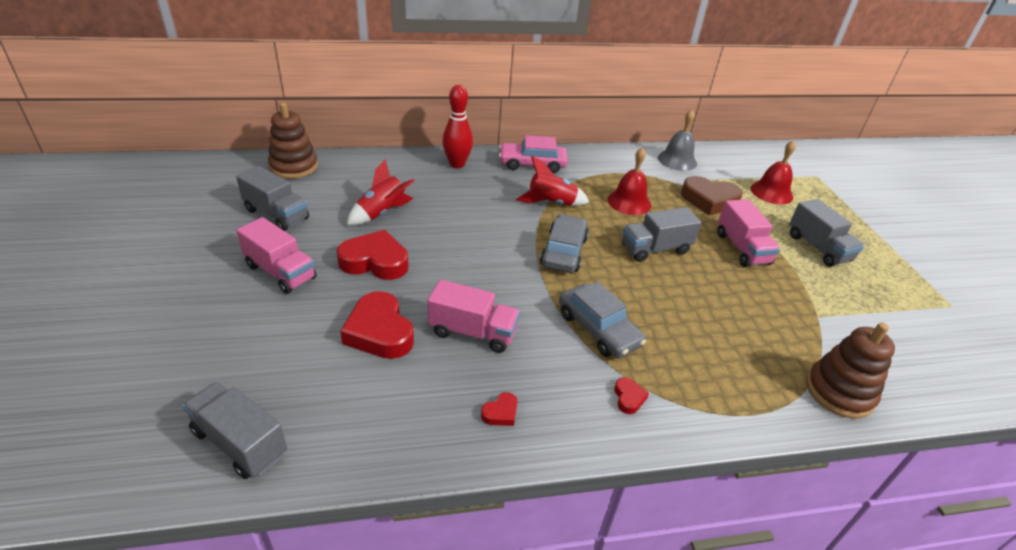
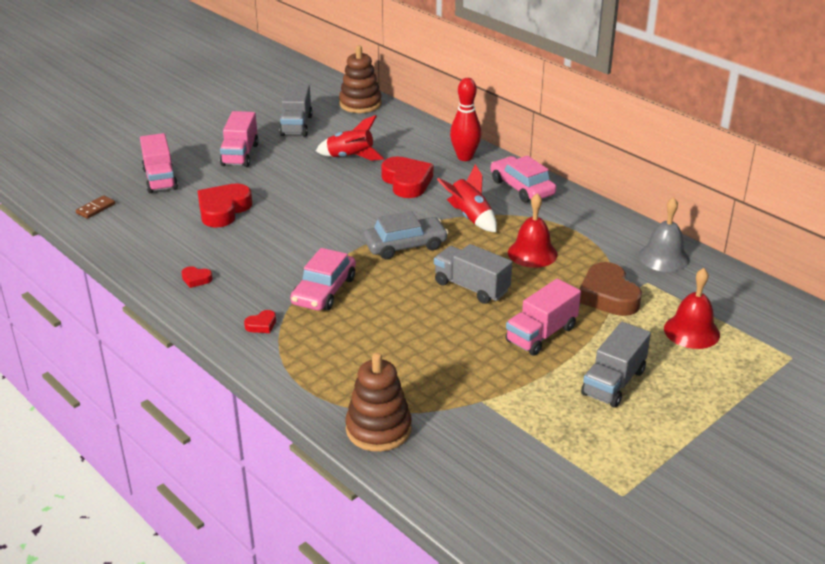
camera: 60 degrees right, 5 degrees down
grey truck [182,382,287,479] -> brown domino [75,195,115,219]
red heart [336,230,409,280] -> red heart moved to [381,156,433,198]
pink truck [428,280,520,353] -> pink truck moved to [140,133,178,193]
grey car [559,281,646,358] -> pink car [290,248,356,311]

